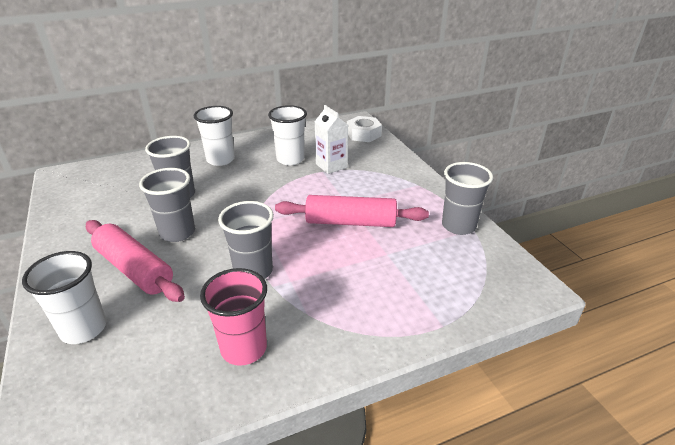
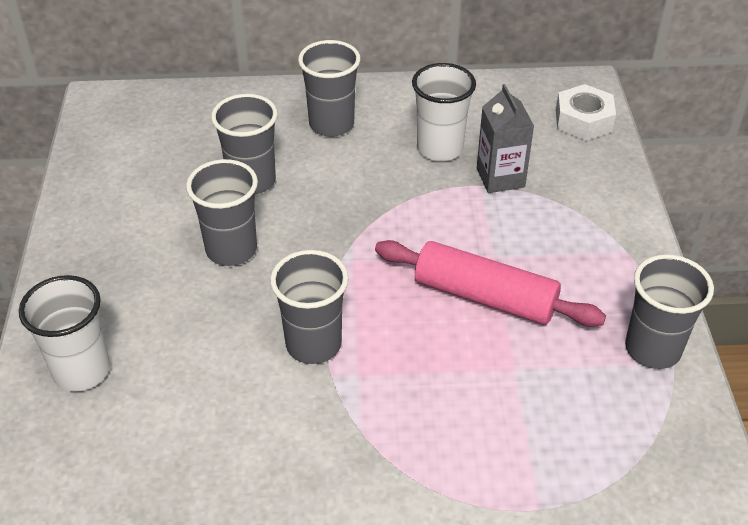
camera: 20 degrees right, 10 degrees up
pink rolling pin [86,220,185,302] -> none
white cup [194,106,235,166] -> grey cup [298,40,360,137]
pink cup [200,268,267,366] -> none
white carton [314,105,348,174] -> grey carton [477,84,534,193]

